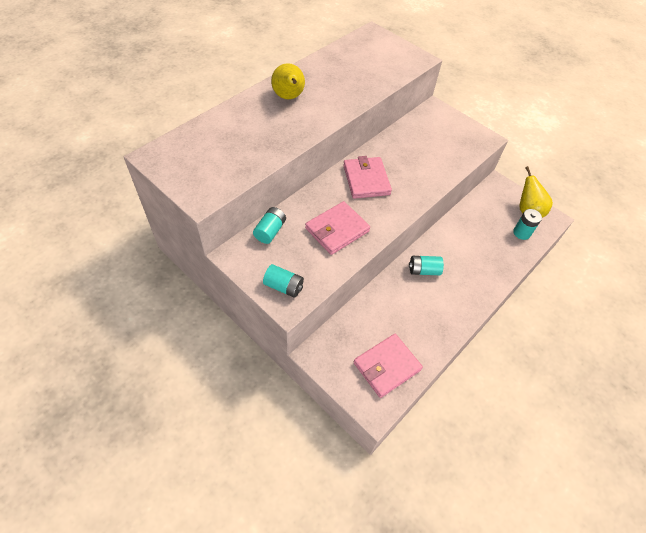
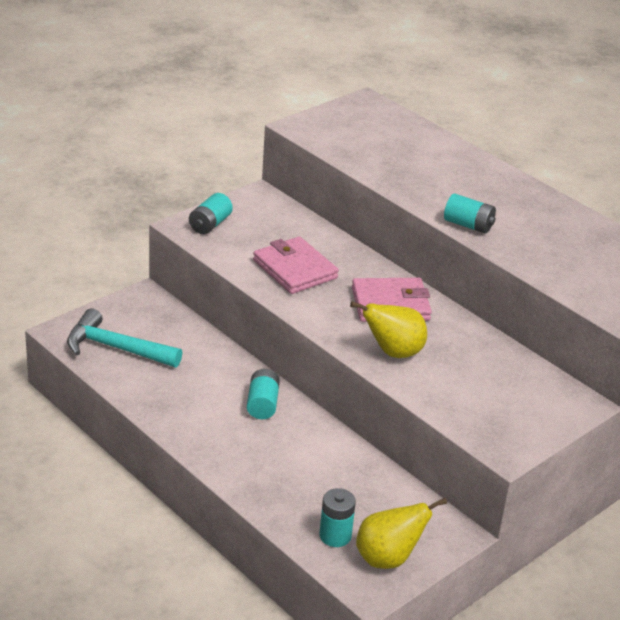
camera: 95 degrees right, 20 degrees down
turquoise battery [253,207,286,244] -> turquoise battery moved to [444,193,496,234]
yellow pear [271,63,305,99] -> yellow pear moved to [350,301,427,358]
pink wallet [353,334,423,398] -> turquoise hammer [67,308,183,367]

